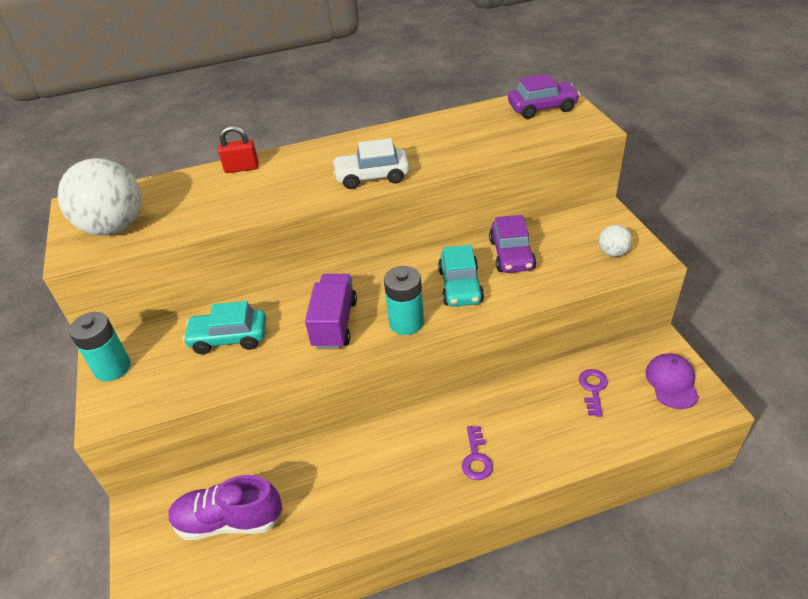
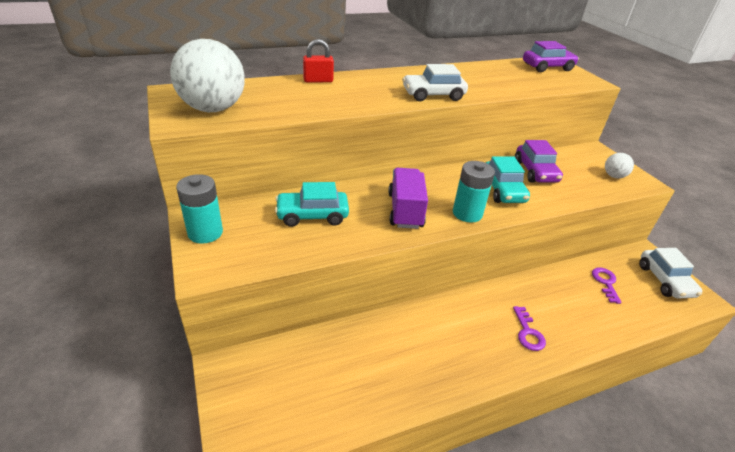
camera: 10 degrees left, 5 degrees down
purple shoe [168,475,282,540] -> none
purple cap [645,353,699,409] -> white car [639,248,702,299]

